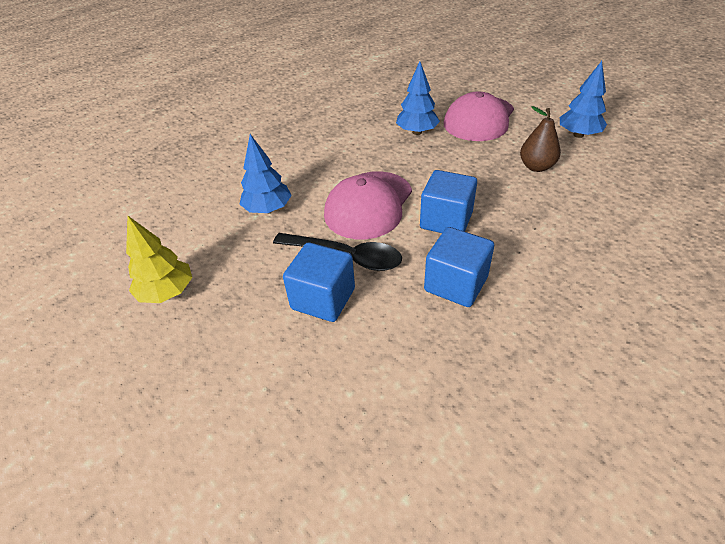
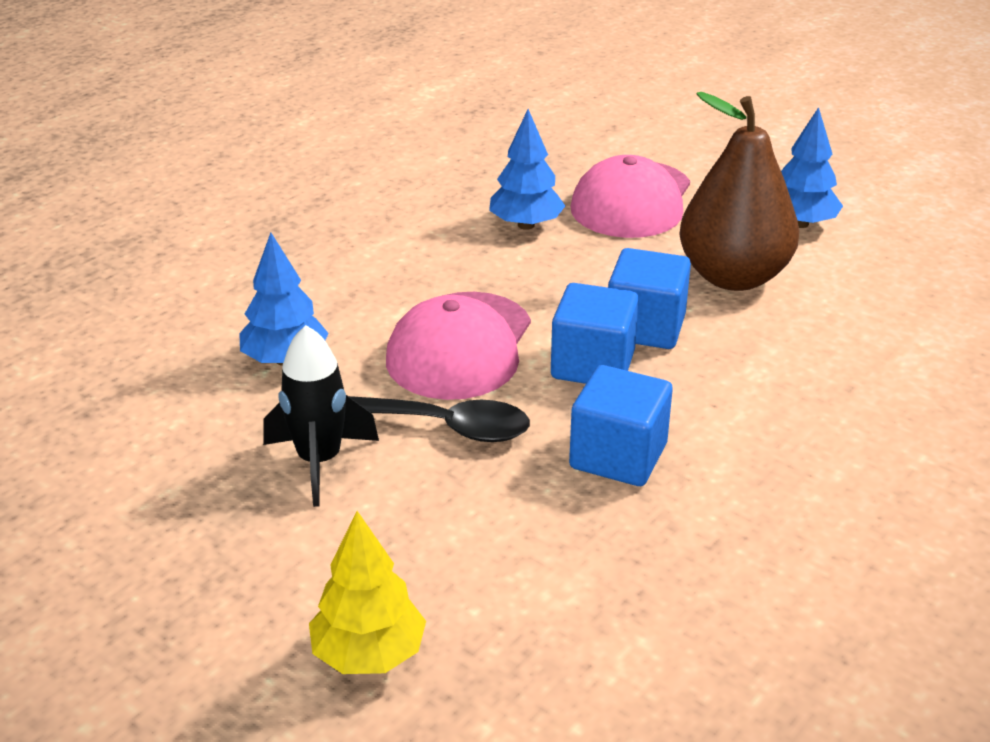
camera: 10 degrees left, 10 degrees down
yellow tree [126,216,192,303] -> yellow tree moved to [309,511,426,674]
blue cube [283,242,355,322] -> blue cube moved to [608,248,691,349]
brown pear [520,106,561,172] -> brown pear [679,92,799,291], size x1.83
none -> black rocket [263,325,379,507]

